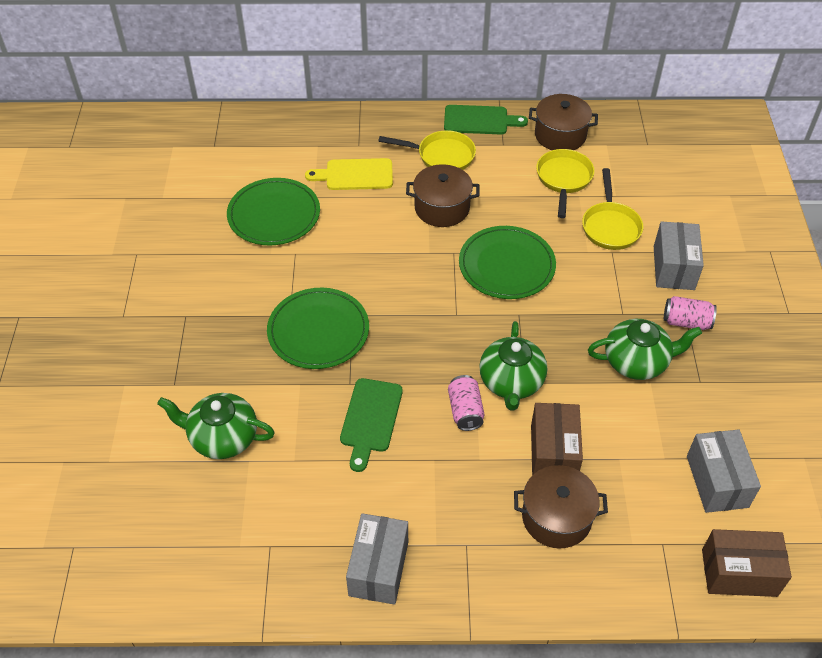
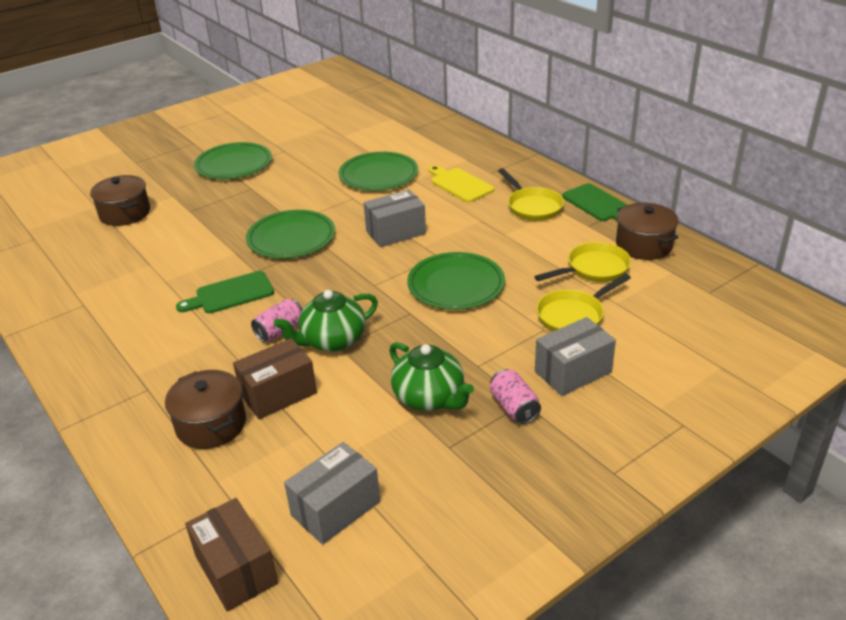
camera: 55 degrees right, 15 degrees down
green teapot [157,393,275,459] -> none
grey box [346,513,408,605] -> grey box moved to [364,190,426,247]
brown pot [406,164,479,227] -> brown pot moved to [90,175,150,226]
none -> green plate [194,142,272,179]

